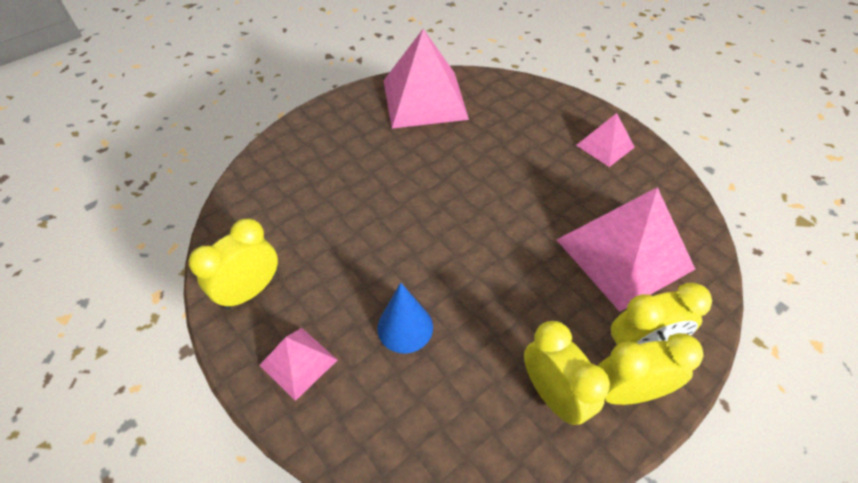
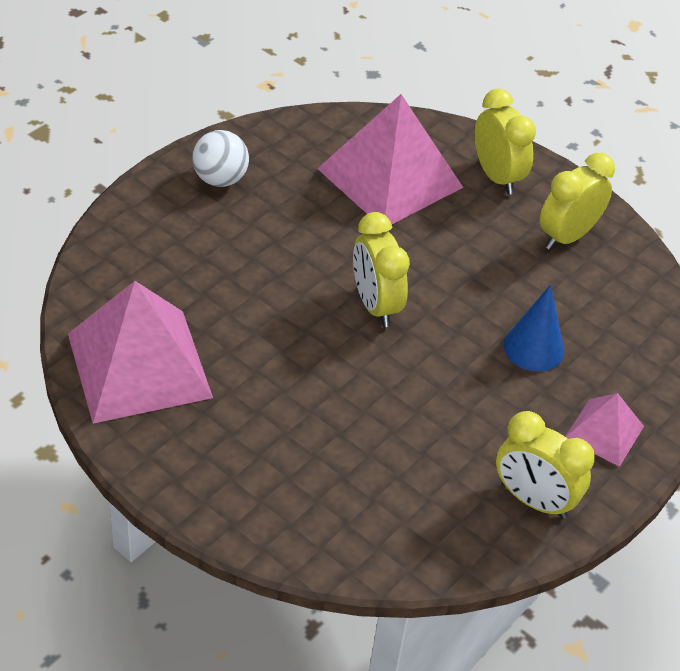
camera: 105 degrees left, 5 degrees down
pink pyramid [576,113,635,167] -> white ball [192,130,249,187]
yellow clock [598,333,704,405] -> yellow clock moved to [353,212,410,327]

